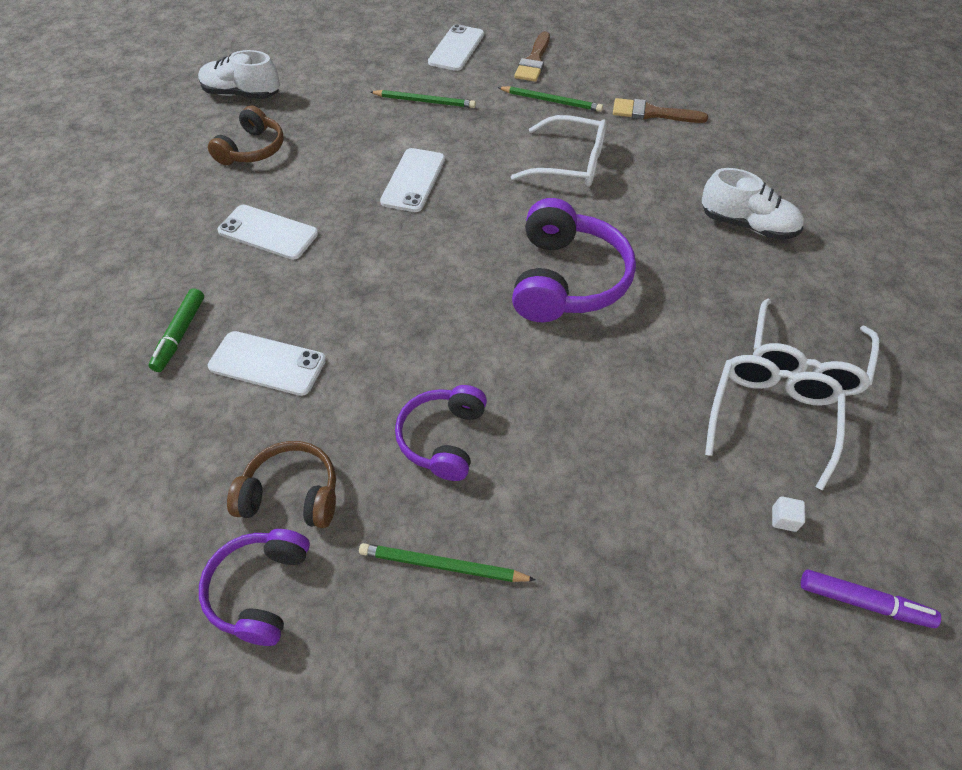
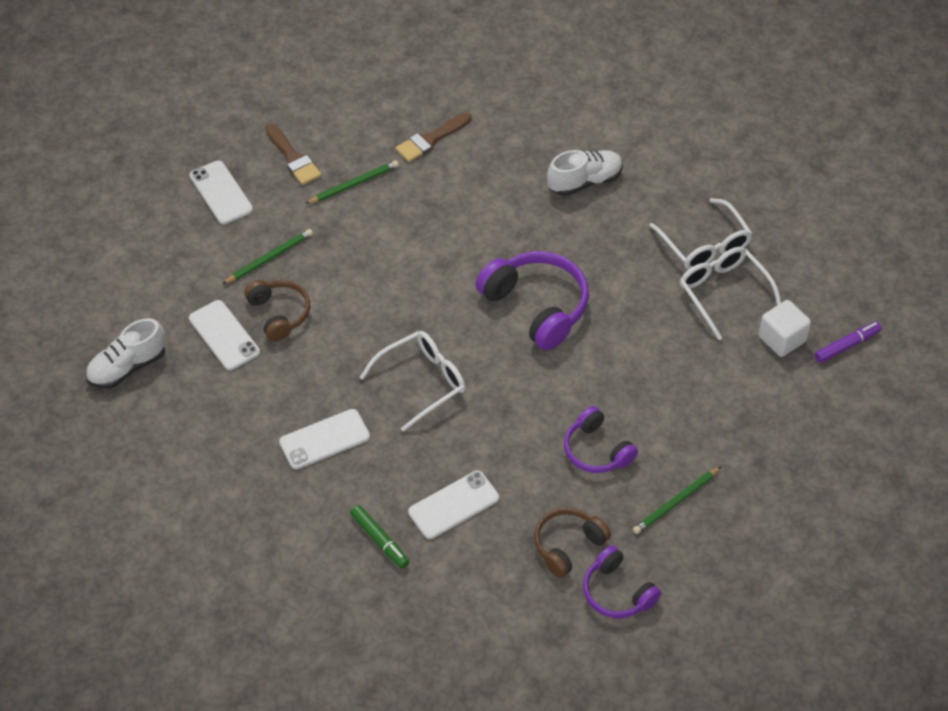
camera: 50 degrees left, 0 degrees up
brown headphones [208,105,284,165] -> brown headphones moved to [244,280,310,341]
white phone [380,148,445,212] -> white phone moved to [189,300,260,370]
white glasses [511,115,606,187] -> white glasses moved to [360,331,465,432]
white cube [772,496,805,532] -> white cube [758,300,811,357], size x2.28

